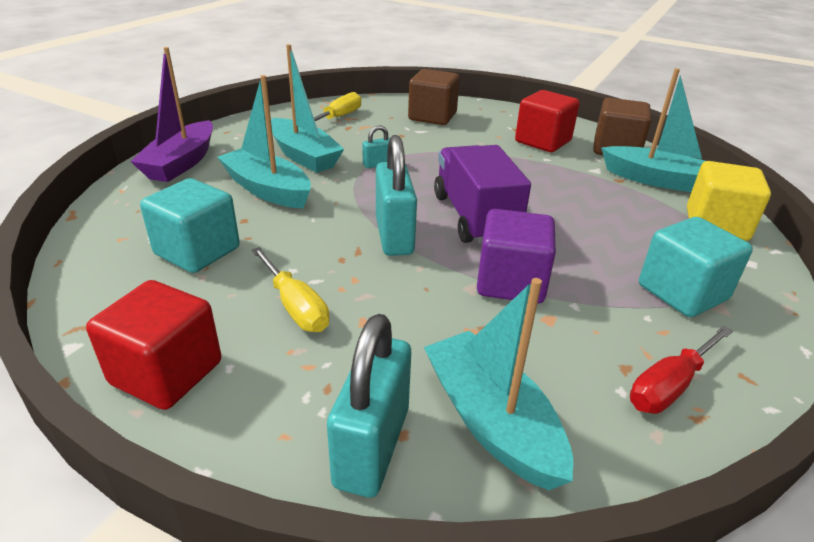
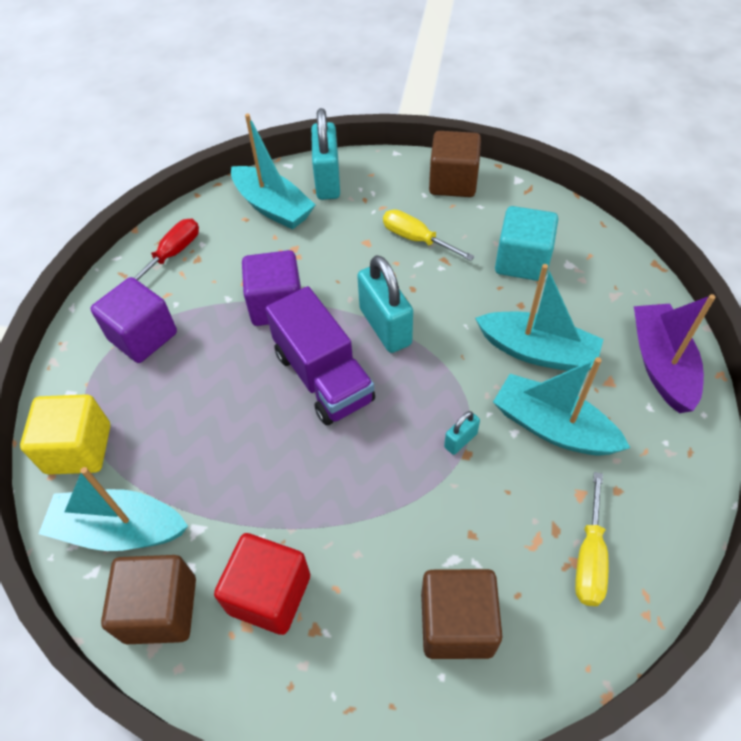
camera: 165 degrees right, 20 degrees up
red cube [86,280,222,410] -> brown cube [429,131,481,197]
turquoise cube [639,217,753,317] -> purple cube [90,277,177,363]

